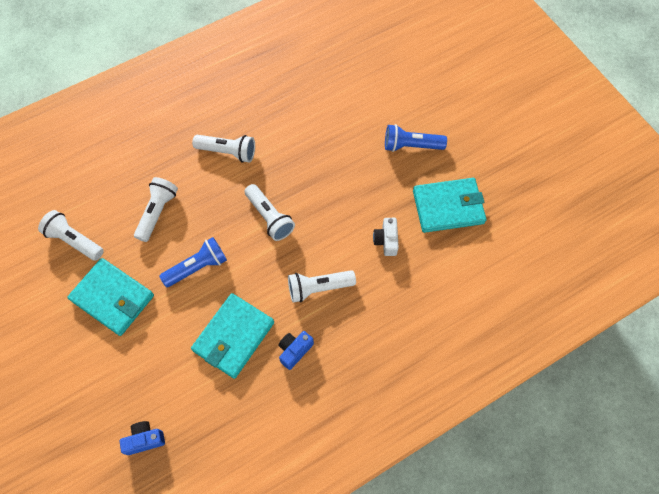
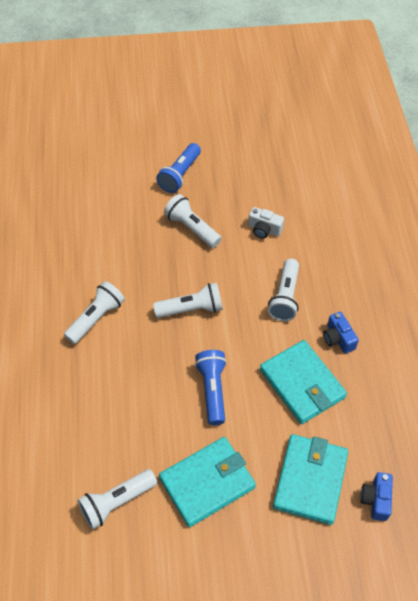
camera: 65 degrees left, 10 degrees down
white flashlight [134,177,178,242] -> white flashlight moved to [164,194,222,248]
turquoise wallet [413,178,486,233] -> turquoise wallet moved to [273,434,348,525]

